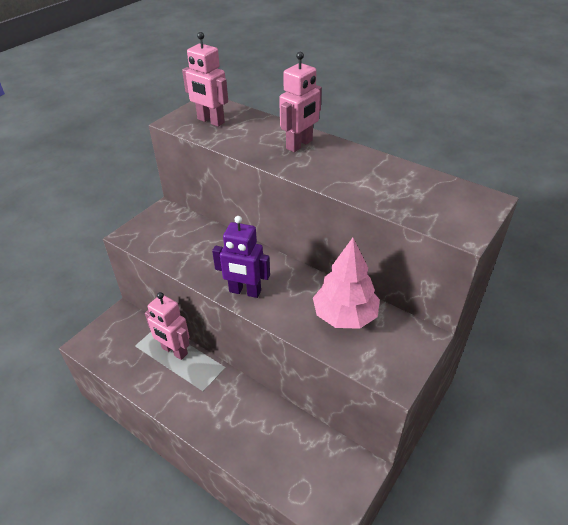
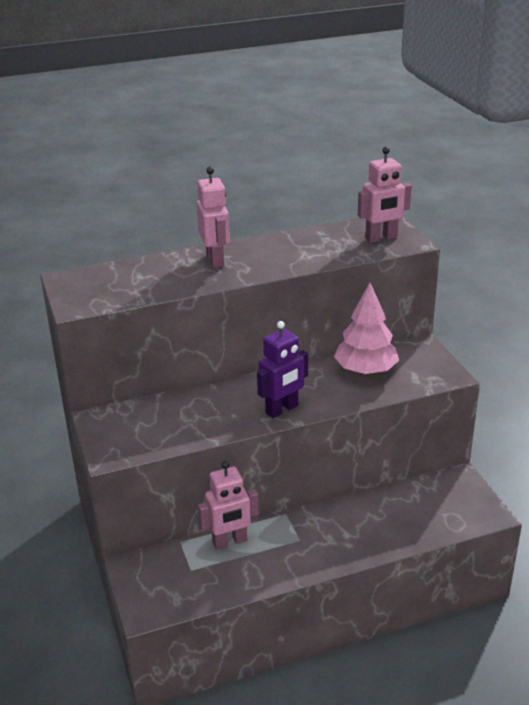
camera: 55 degrees left, 10 degrees down
pink robot [182,32,228,127] -> pink robot moved to [358,147,412,243]

